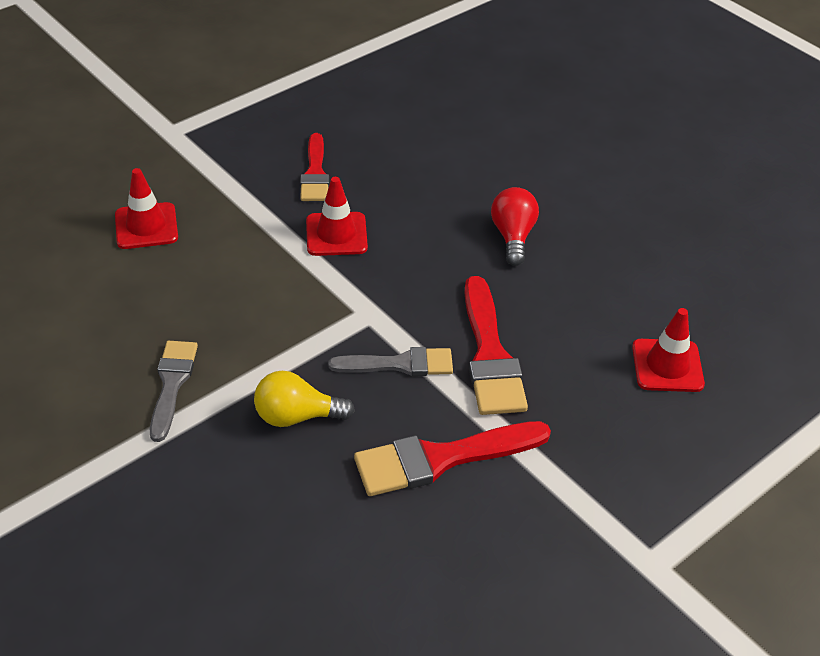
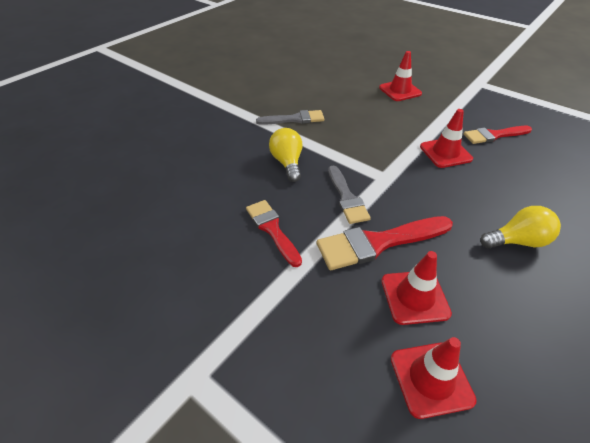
camera: 80 degrees right, 0 degrees up
red brush [354,421,551,496] -> red brush [246,200,302,267], size x0.66
red light bulb [491,187,539,266] -> yellow light bulb [480,206,561,249]
none -> red traffic cone [381,251,452,325]

